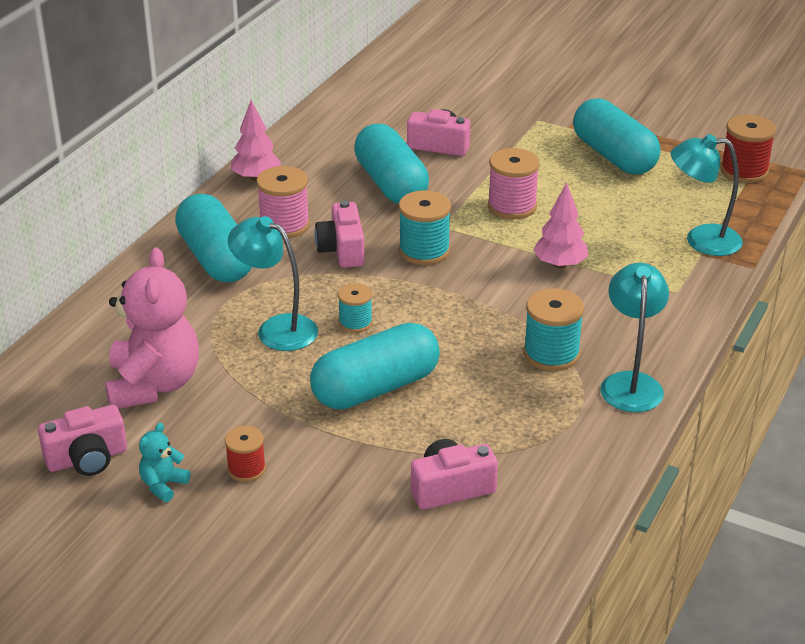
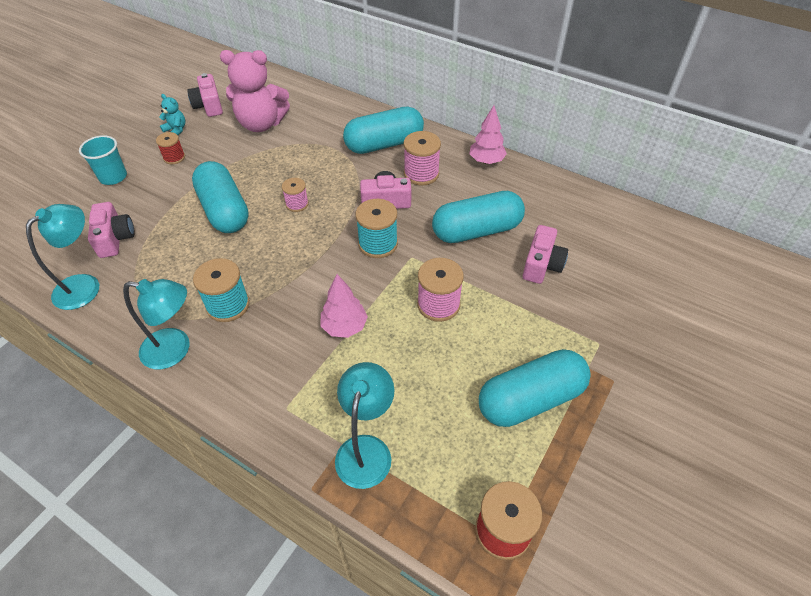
camera: 95 degrees right, 15 degrees up
turquoise lamp [228,216,318,351] -> turquoise lamp moved to [26,204,99,310]
turquoise spool [338,283,372,333] -> pink spool [282,178,309,212]
none -> turquoise cup [79,135,127,185]

